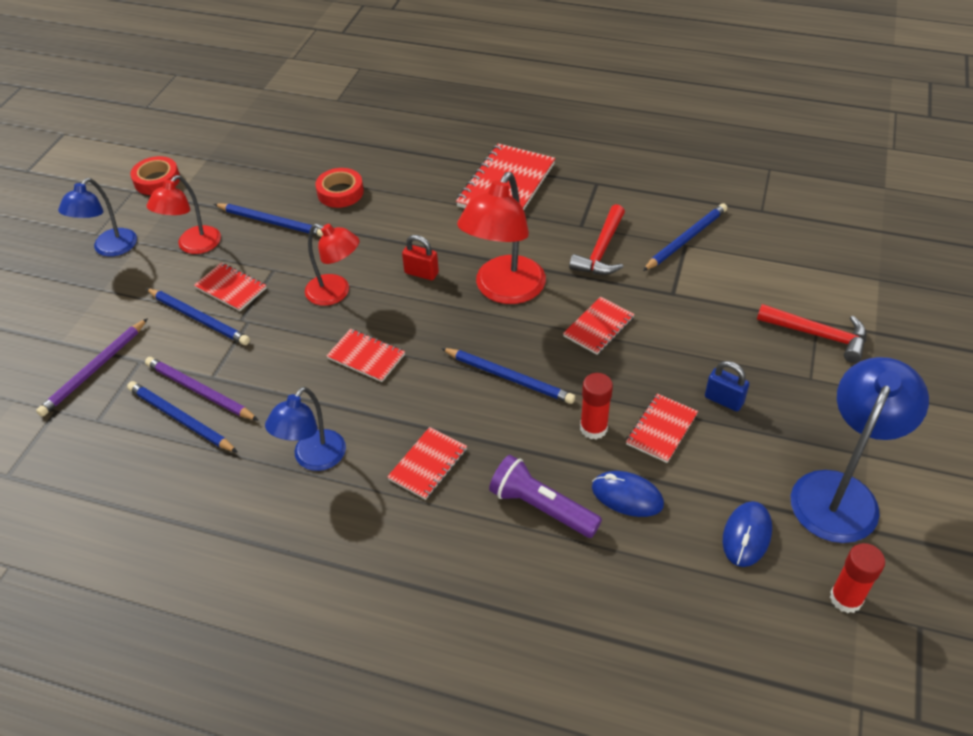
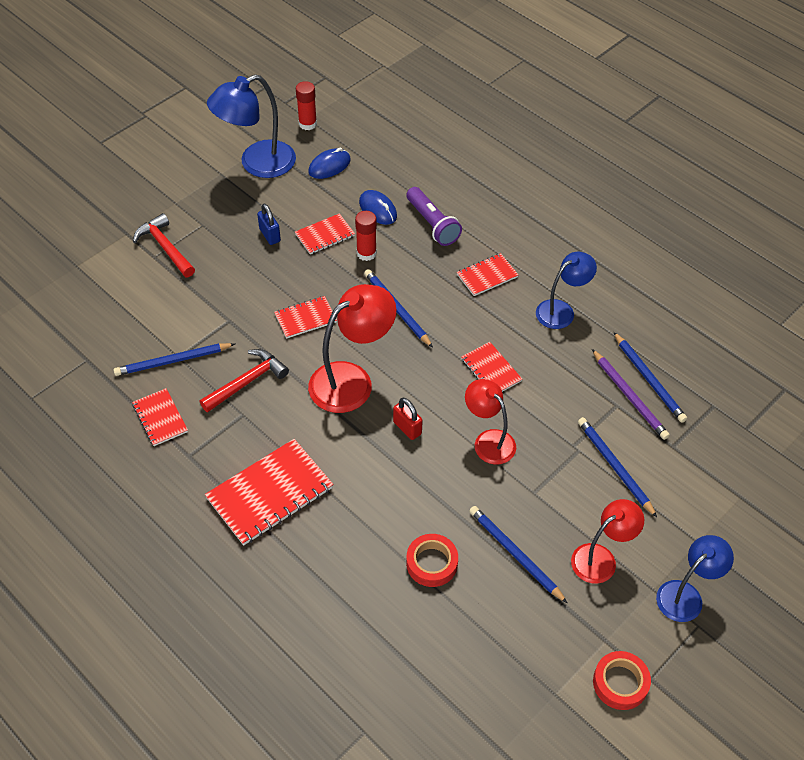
camera: 155 degrees left, 5 degrees up
purple pencil [36,318,148,417] -> none
red notebook [194,262,266,311] -> red notebook moved to [132,388,188,446]

